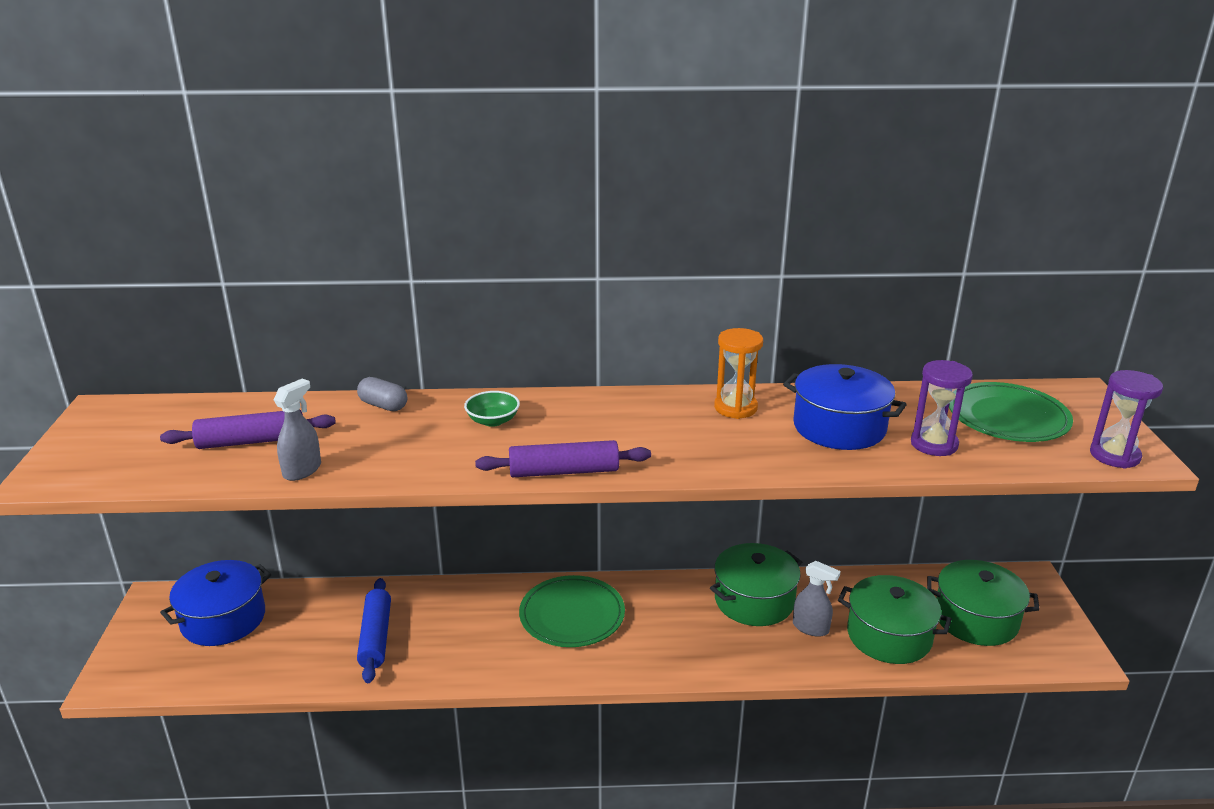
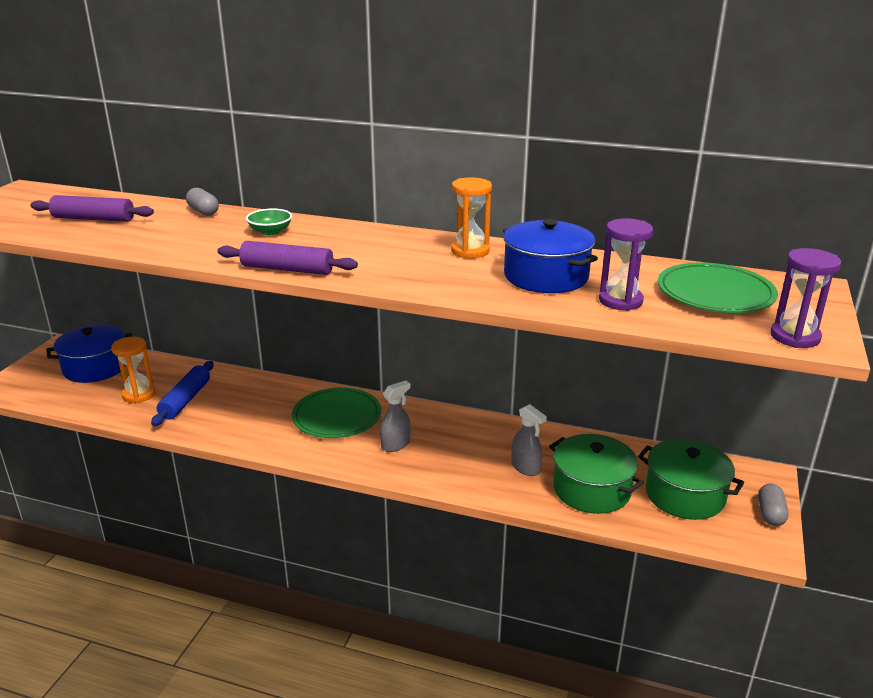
camera: 20 degrees right, 0 degrees up
grey spray bottle [274,379,321,481] -> grey spray bottle moved to [380,381,411,452]
green pot [710,543,802,626] -> none
none -> orange hourglass [111,337,155,403]
none -> grey capsule [758,484,788,526]

